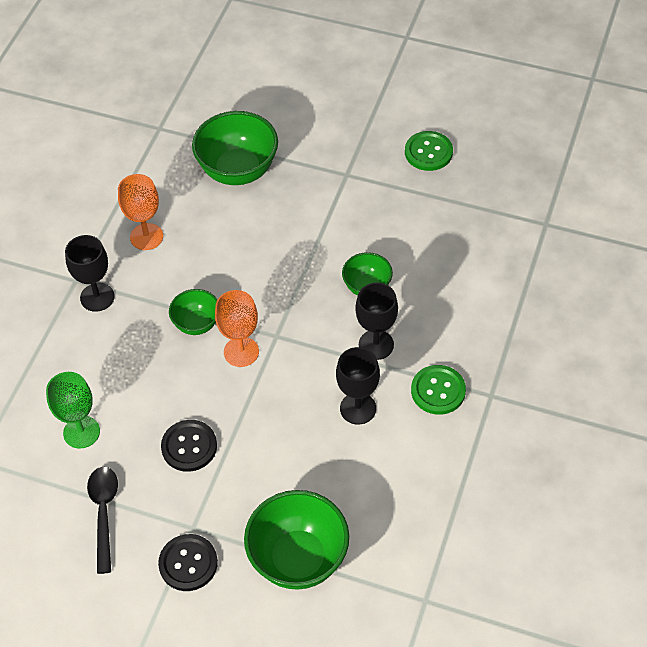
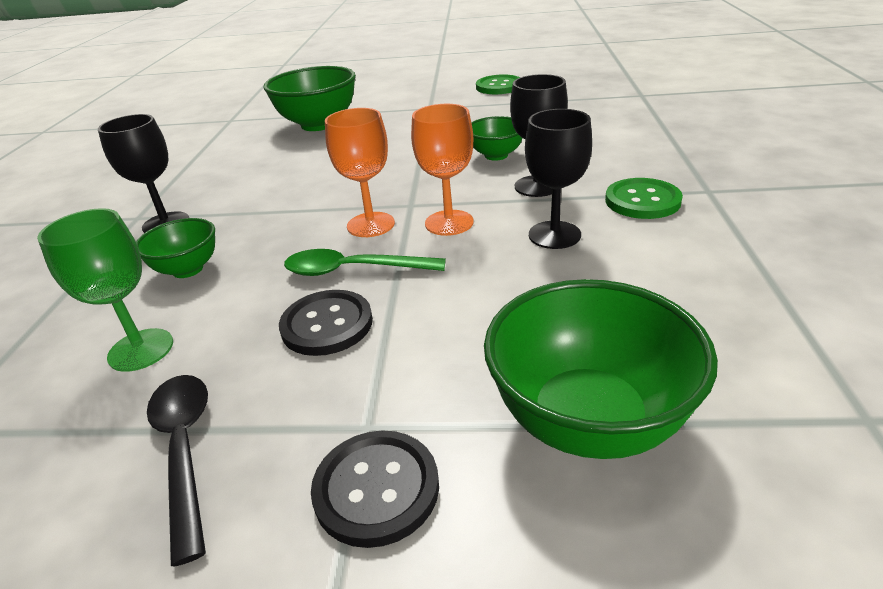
camera: 15 degrees left, 20 degrees down
orange goblet [118,174,163,250] -> orange goblet moved to [411,104,474,236]
green bowl [169,289,217,335] -> green bowl moved to [136,218,215,278]
none -> green spoon [284,249,446,276]

